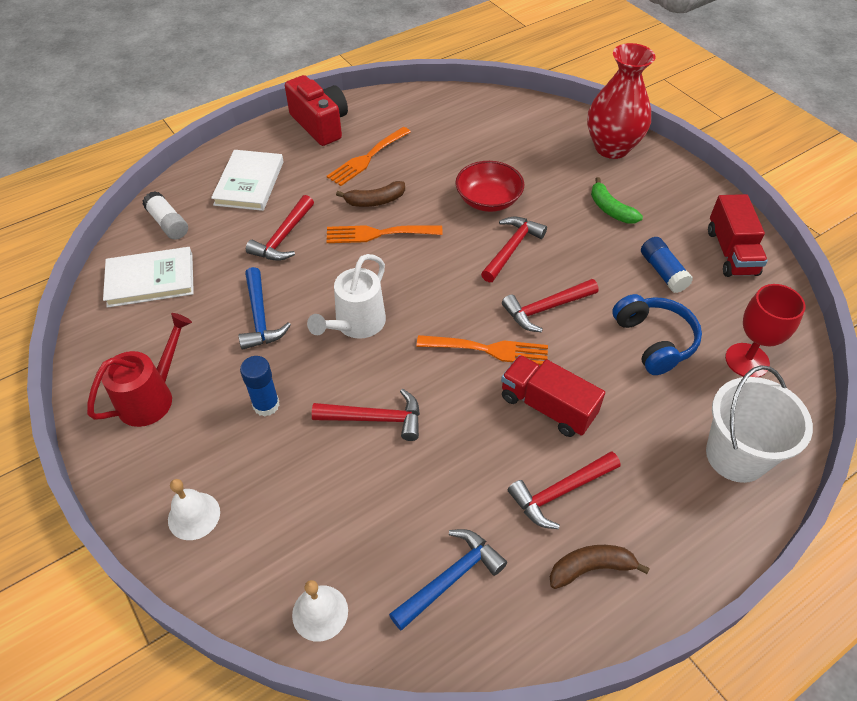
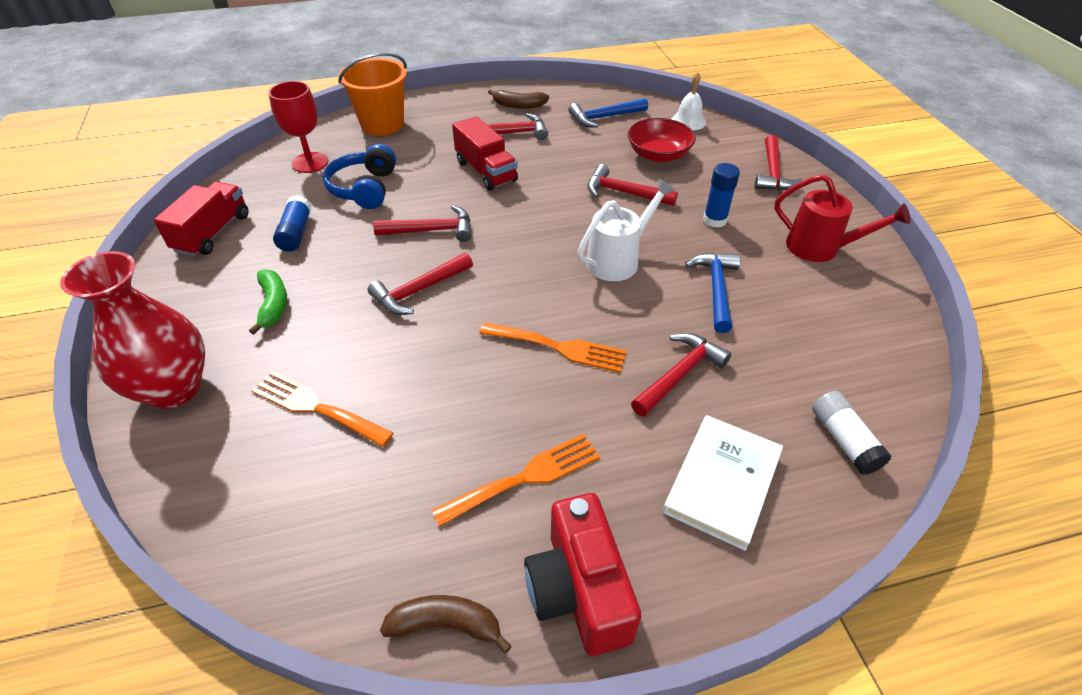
camera: 160 degrees left, 5 degrees down
red watering can [87,313,192,427] -> red watering can turned 120 degrees counterclockwise [774,174,910,262]
white book [103,247,194,308] -> none
white bell [168,479,220,540] -> red hammer [755,135,803,191]
brown banana [336,181,405,207] -> brown banana moved to [380,595,512,654]
orange fork [416,335,548,365] -> orange fork moved to [251,371,394,447]
red bowl [455,161,524,212] -> red bowl moved to [628,118,696,163]
white bucket [706,365,813,483] -> orange bucket [338,53,407,136]

